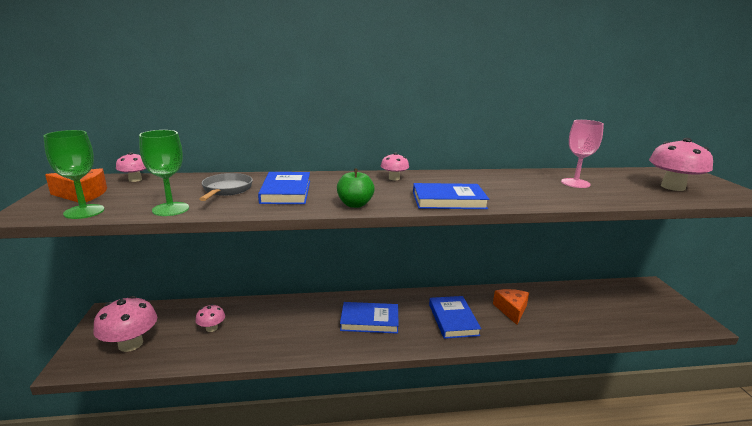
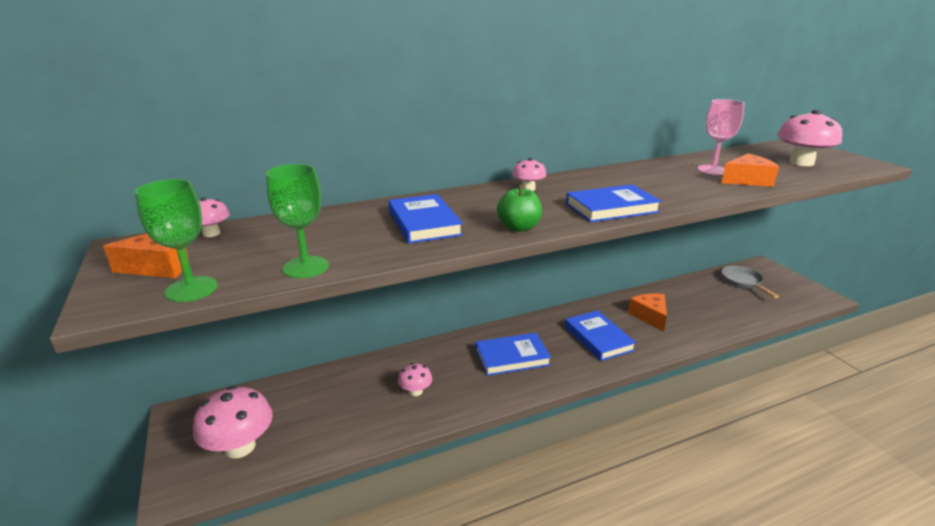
camera: 15 degrees left, 5 degrees up
pink mushroom [195,304,225,332] -> pink mushroom moved to [398,363,432,396]
grey pan [200,173,253,201] -> grey pan moved to [721,266,779,298]
none -> orange cheese [721,153,779,187]

